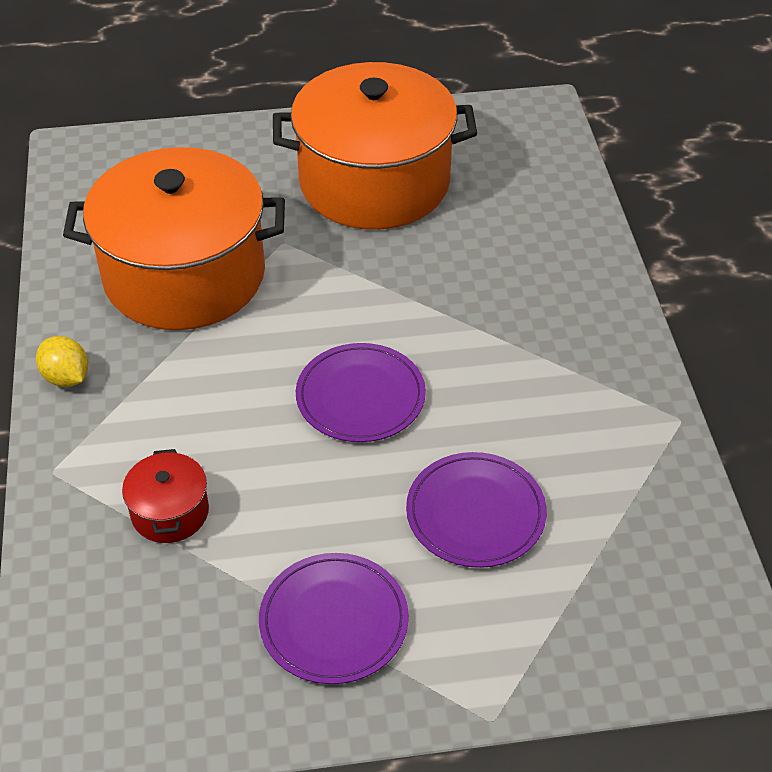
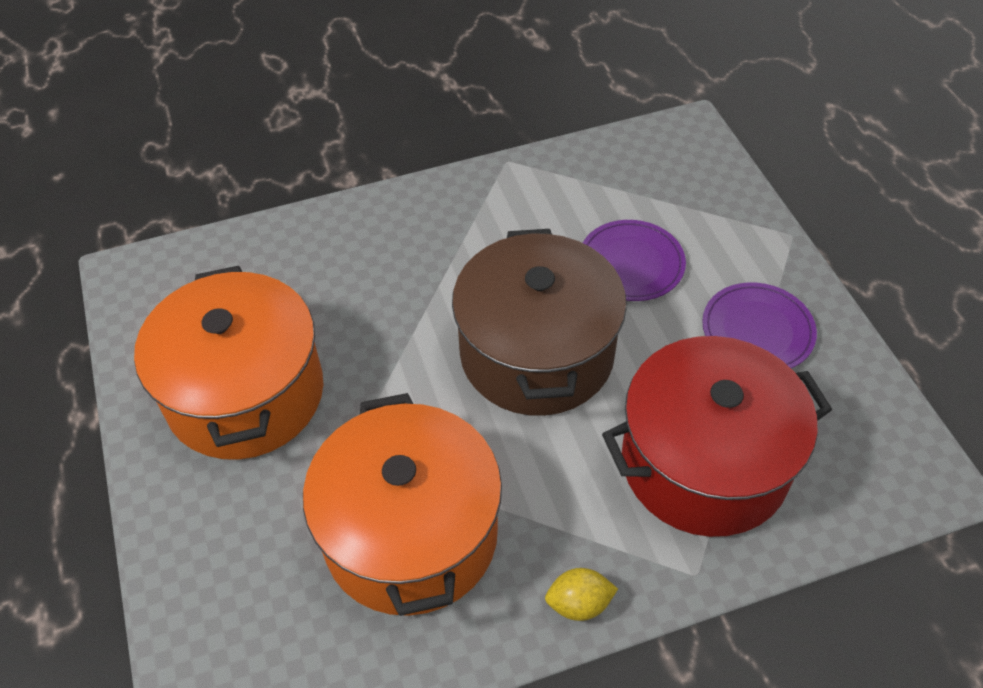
camera: 100 degrees left, 5 degrees up
yellow lemon [36,336,88,387] -> yellow lemon turned 45 degrees clockwise [545,568,618,621]
red pot [122,449,209,543] -> red pot [602,336,832,537], size x2.43
purple plate [296,343,426,442] -> brown pot [452,229,627,416]

